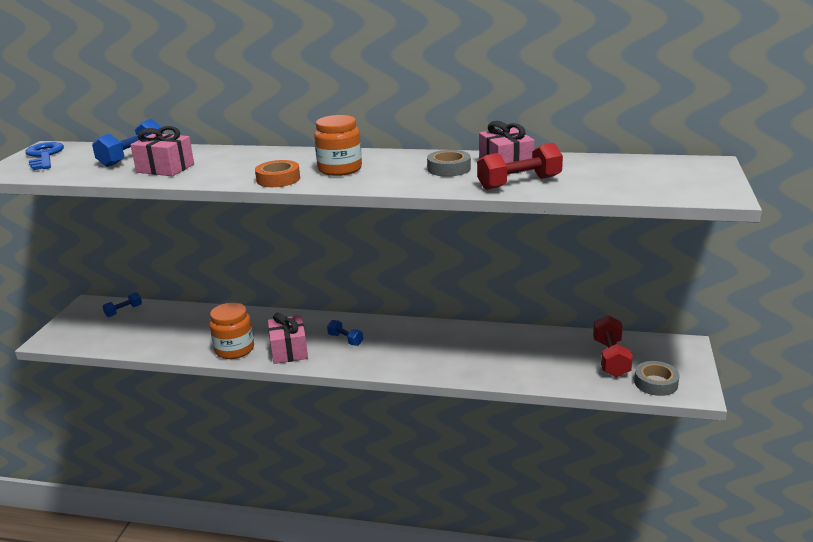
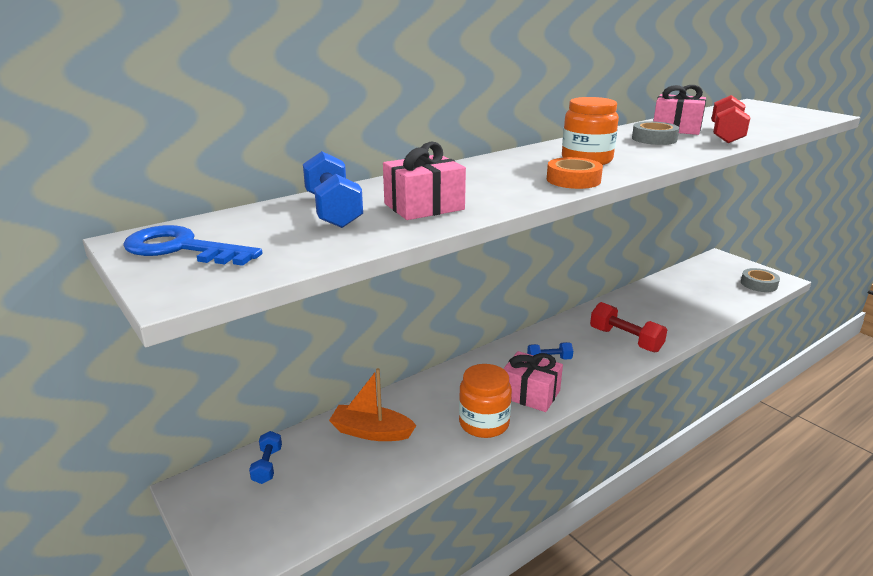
camera: 50 degrees left, 0 degrees up
red dumbbell [593,315,633,377] -> red dumbbell moved to [590,302,667,352]
none -> orange boat [329,368,417,441]

